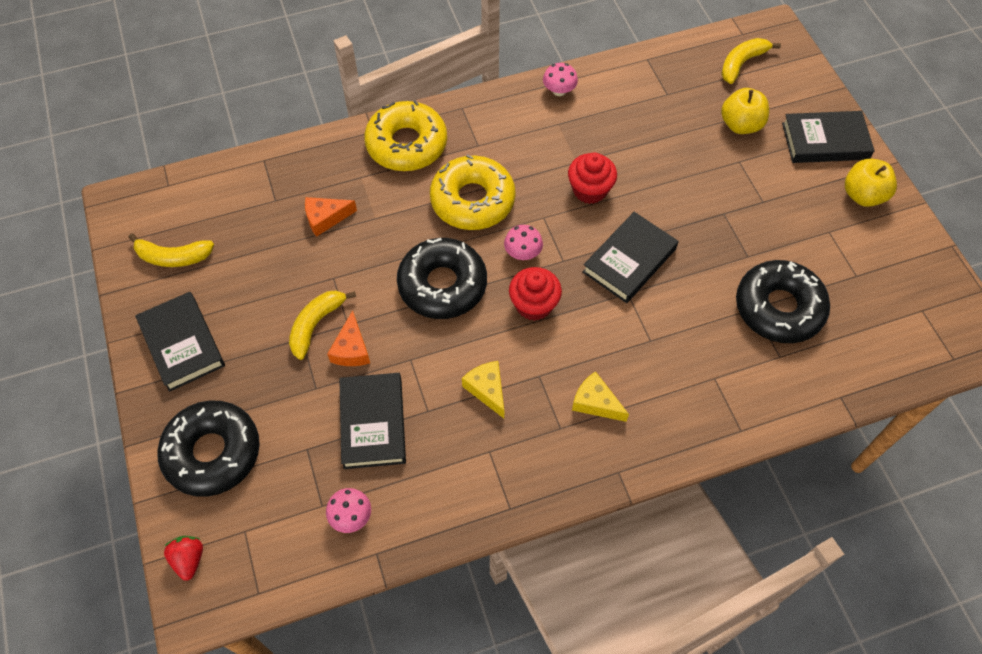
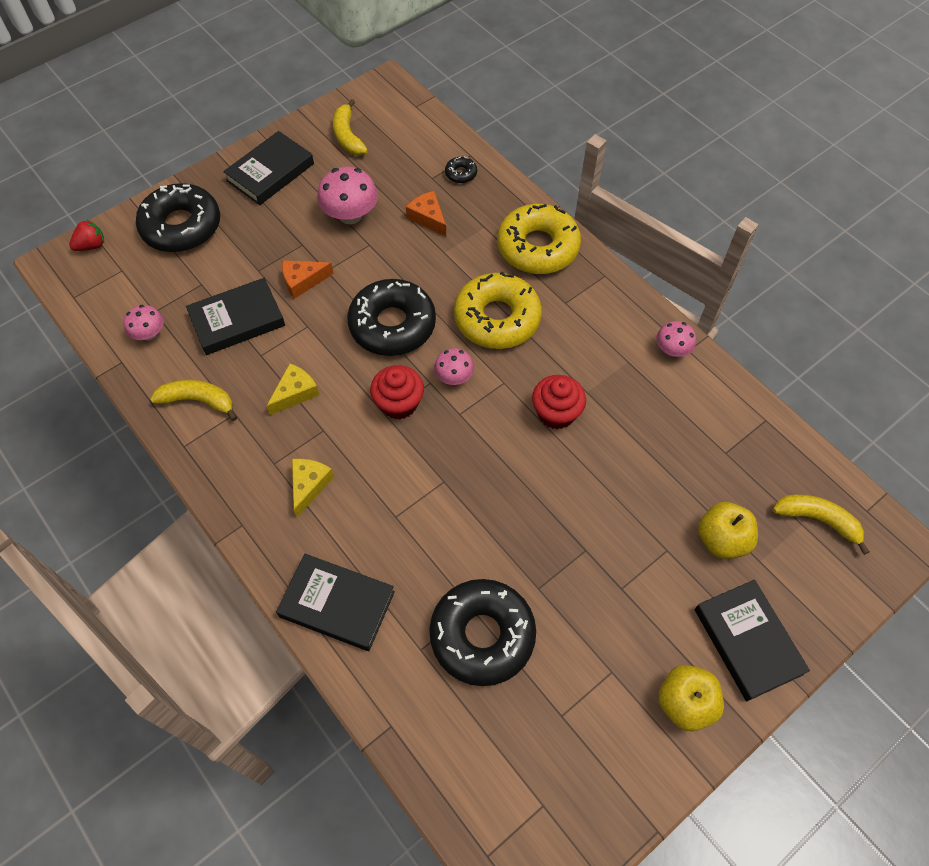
camera: 70 degrees right, 0 degrees up
yellow banana [289,291,356,360] -> yellow banana moved to [150,380,237,421]
black book [582,212,678,303] -> black book moved to [276,554,395,651]
none -> pink mushroom [317,167,378,224]
none -> black donut [445,156,477,183]

